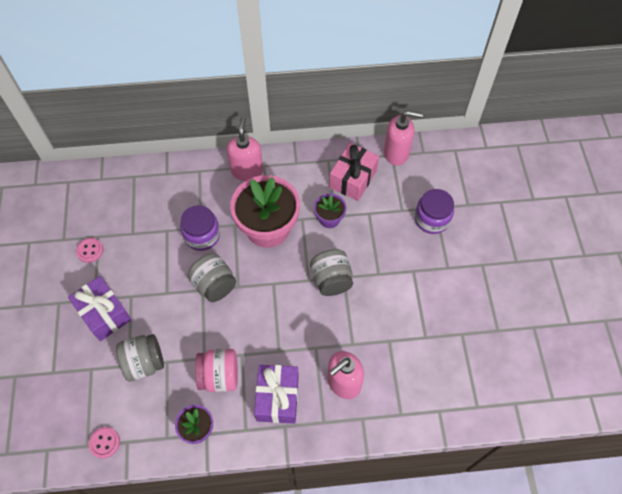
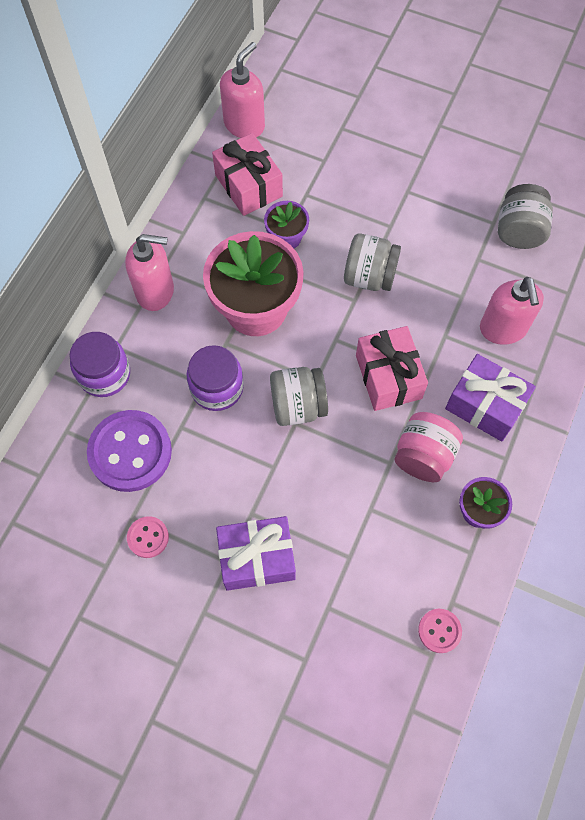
camera: 60 degrees left, 5 degrees up
grey jar [116,334,164,382] -> grey jar moved to [498,184,553,249]
pink soap dispenser [227,117,263,181] -> pink soap dispenser turned 150 degrees clockwise [125,234,174,311]
purple jar [415,189,454,234] -> purple jar moved to [70,332,130,397]
none -> purple button [87,410,172,492]
none -> pink gift [356,326,428,411]

